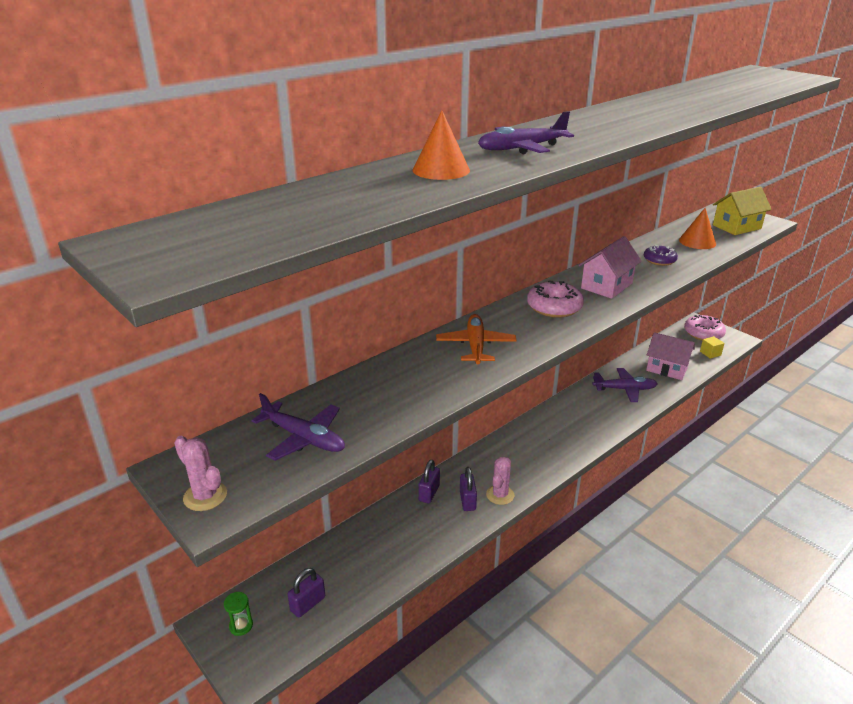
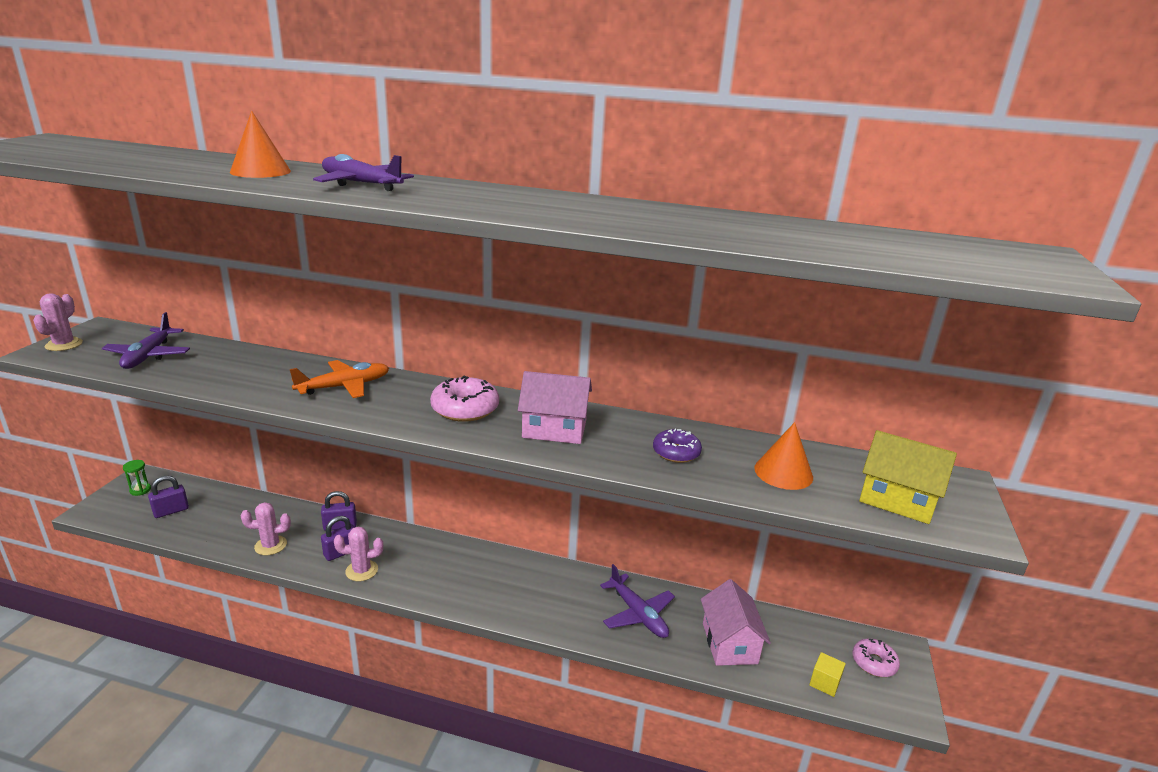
camera: 55 degrees right, 5 degrees down
purple padlock [288,568,325,618] -> purple padlock turned 45 degrees counterclockwise [148,475,189,518]
pink donut [684,315,726,341] -> pink donut [852,639,900,677], size x0.66
none -> pink cactus [241,502,291,555]

